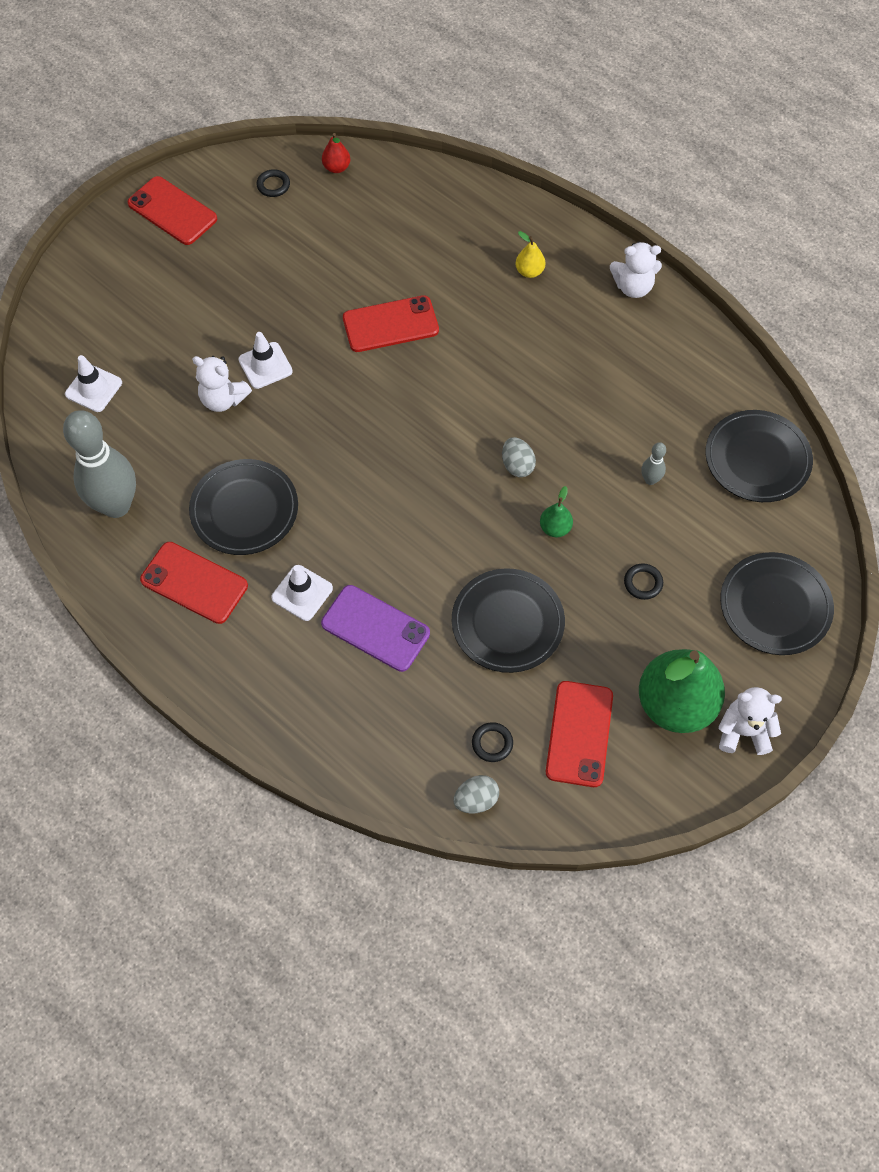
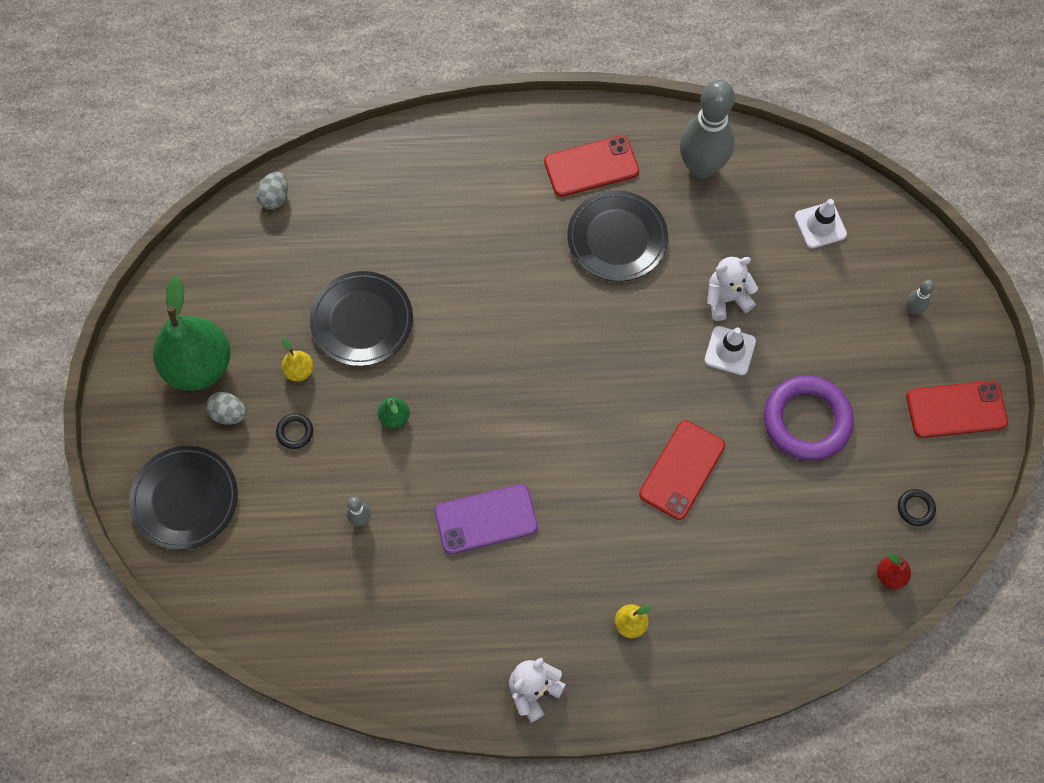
camera: 135 degrees right, 5 degrees up
white traffic cone [271,565,333,621] -> none
purple phone [321,585,430,672] -> purple phone moved to [435,484,538,554]
black ring [472,722,513,762] -> none
grey egg [502,437,536,477] -> grey egg moved to [206,392,246,425]
red phone [546,681,613,787] -> none
black plate [705,410,813,502] -> none
white teddy bear [718,687,782,755] -> none
none -> yellow pear [282,337,313,381]
none -> purple ring [764,376,854,461]
none -> grey bowling pin [906,280,935,315]

